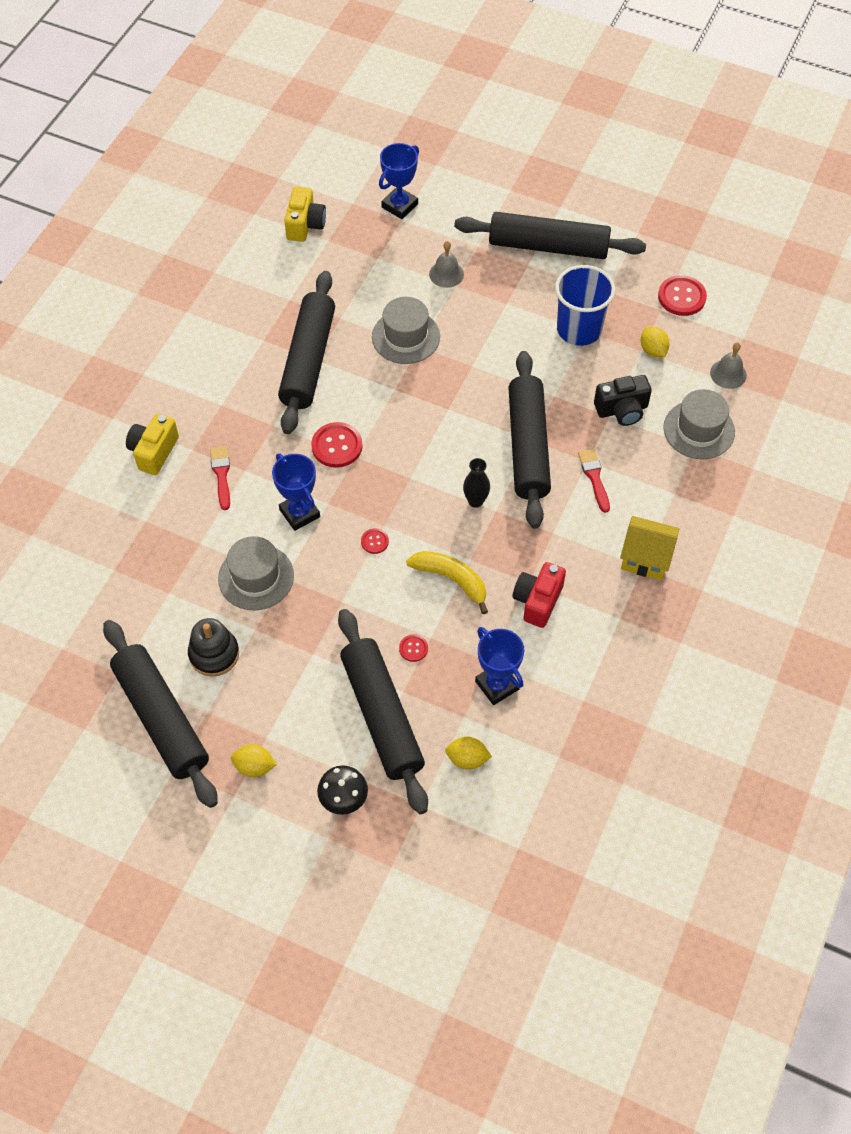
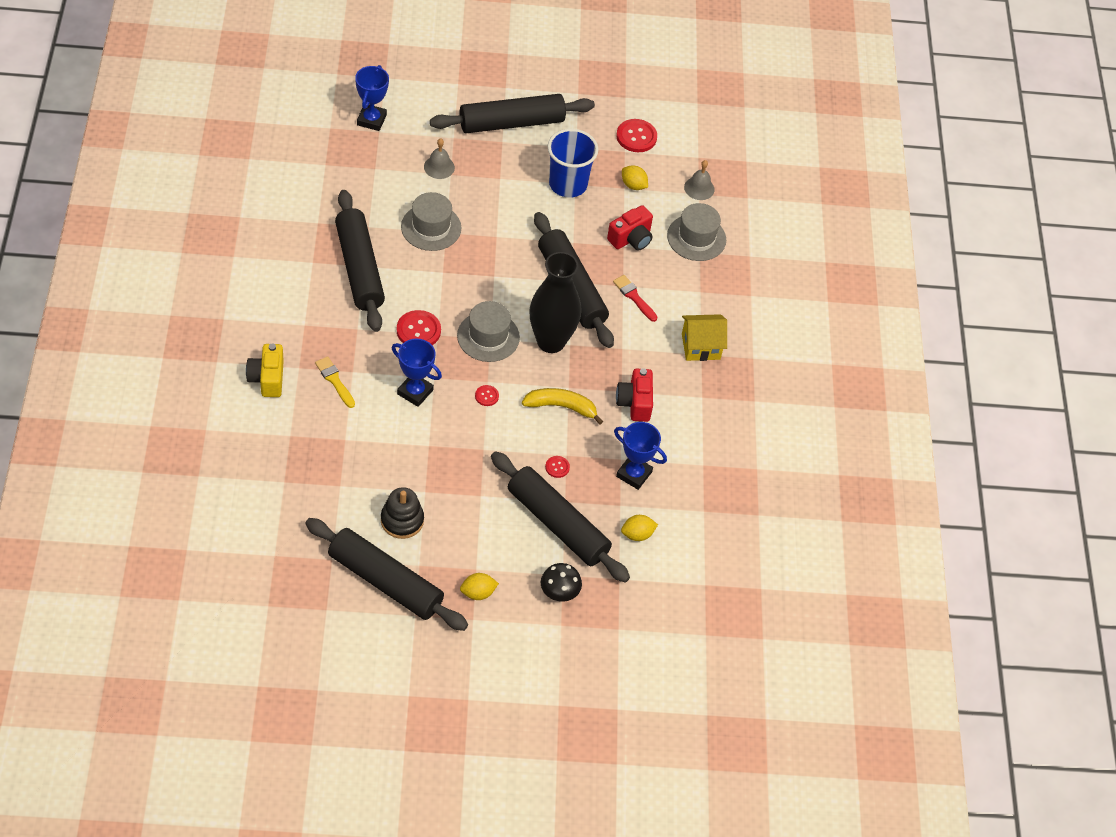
camera: 30 degrees left, 5 degrees down
red brush [210,446,230,510] -> yellow brush [315,356,355,408]
grey hat [218,536,294,611] -> grey hat moved to [457,301,520,362]
yellow camera [284,186,326,242] -> none
black vase [463,458,490,508] -> black vase [529,252,581,353], size x2.23
black camera [594,375,652,426] -> red camera [607,205,653,251]

